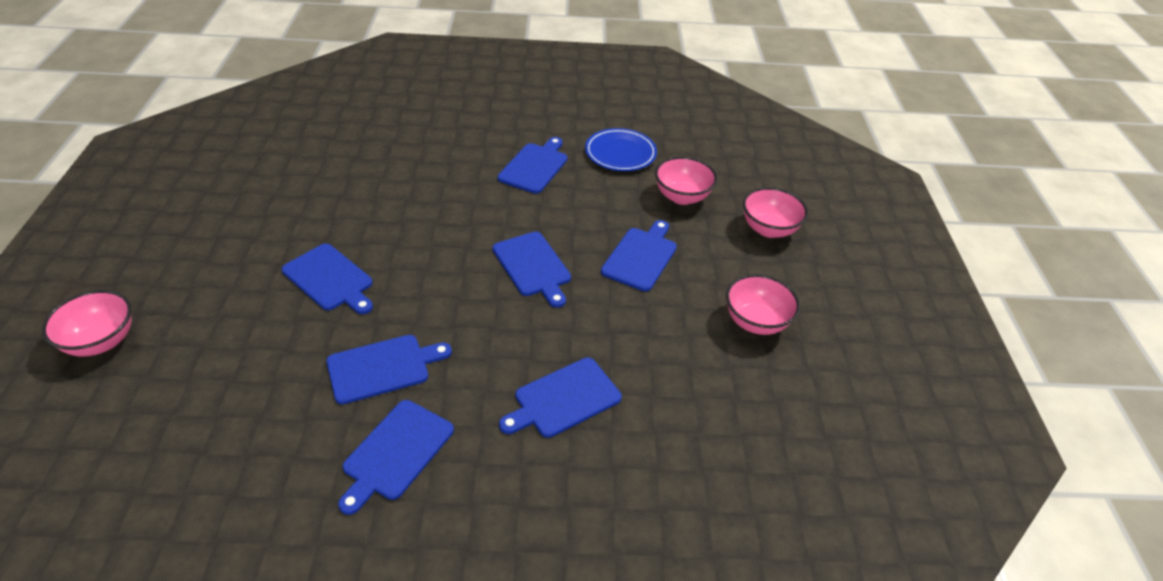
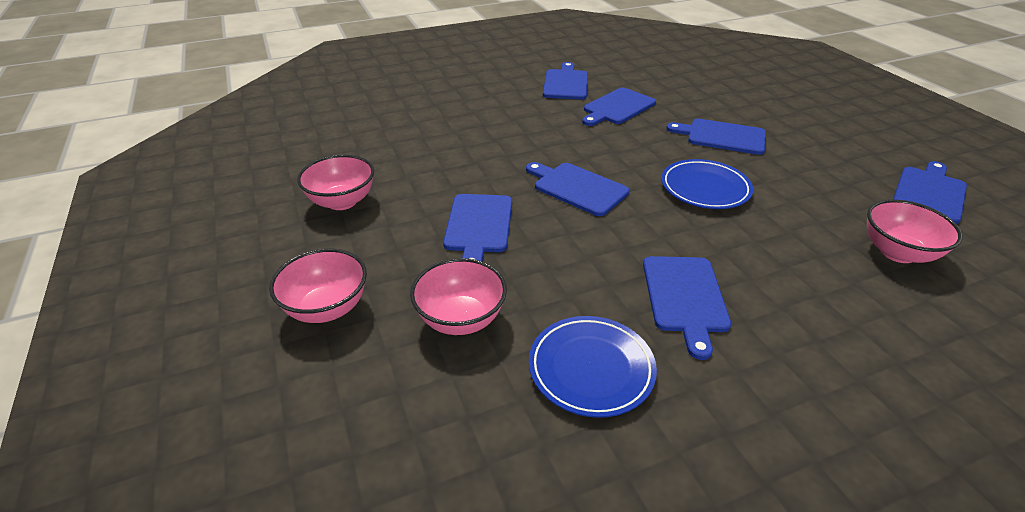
camera: 160 degrees right, 5 degrees down
pink bowl [42,290,131,356] -> pink bowl moved to [867,200,962,263]
blue cutting board [499,357,622,438] -> blue cutting board moved to [893,161,967,224]
none -> blue plate [661,159,753,209]

